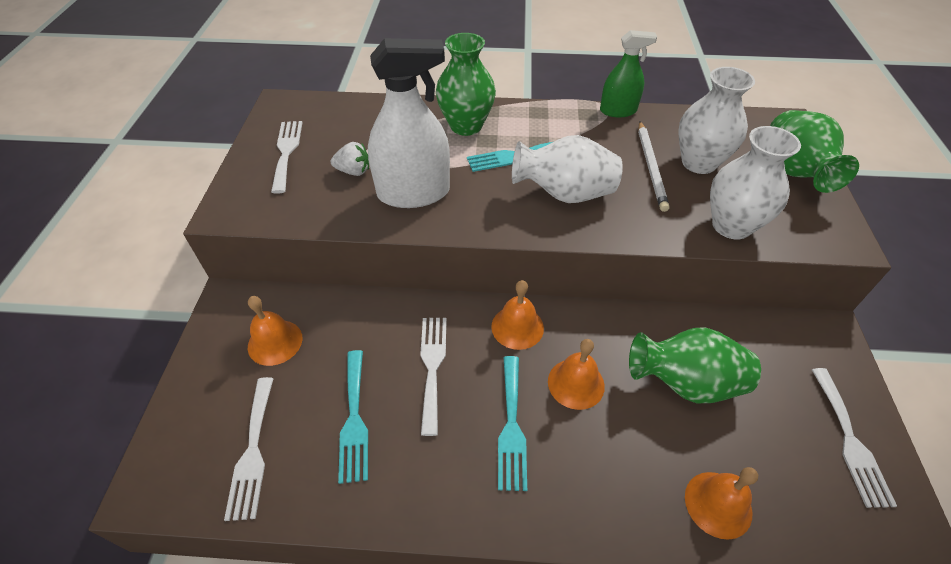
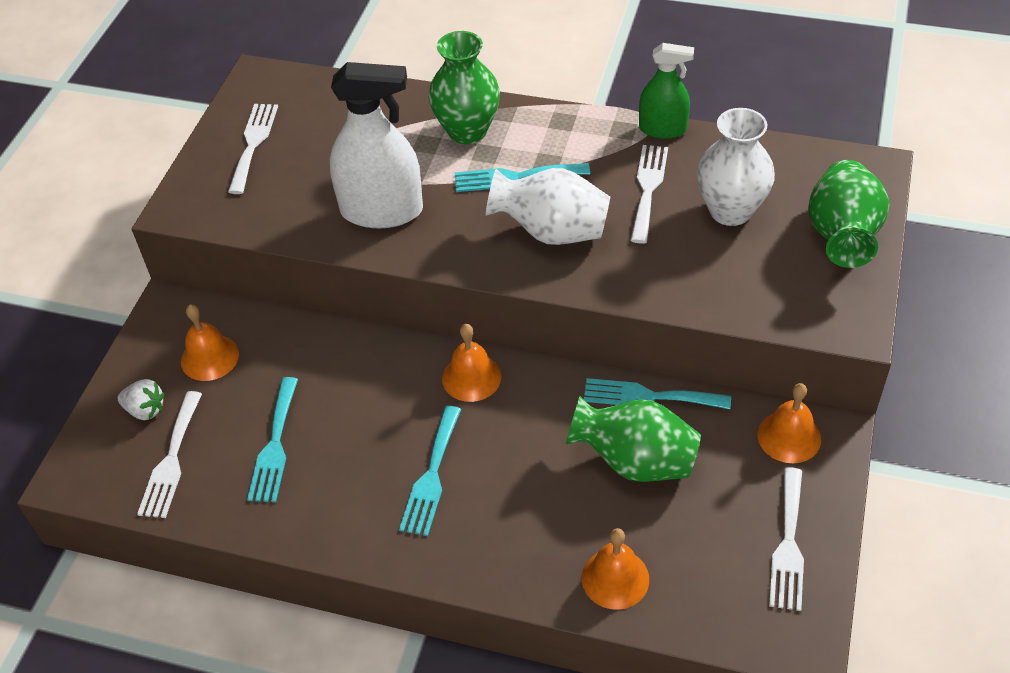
camera: 15 degrees right, 0 degrees up
white strawberry [331,142,369,176] -> white strawberry moved to [117,379,165,420]
white fork [420,318,447,436] -> white fork moved to [630,145,668,244]
orange bell [548,339,605,410] -> orange bell moved to [758,383,821,463]
white pencil [638,121,670,212] -> none
white vase [710,126,801,240] -> none
none -> turquoise fork [584,378,731,409]

